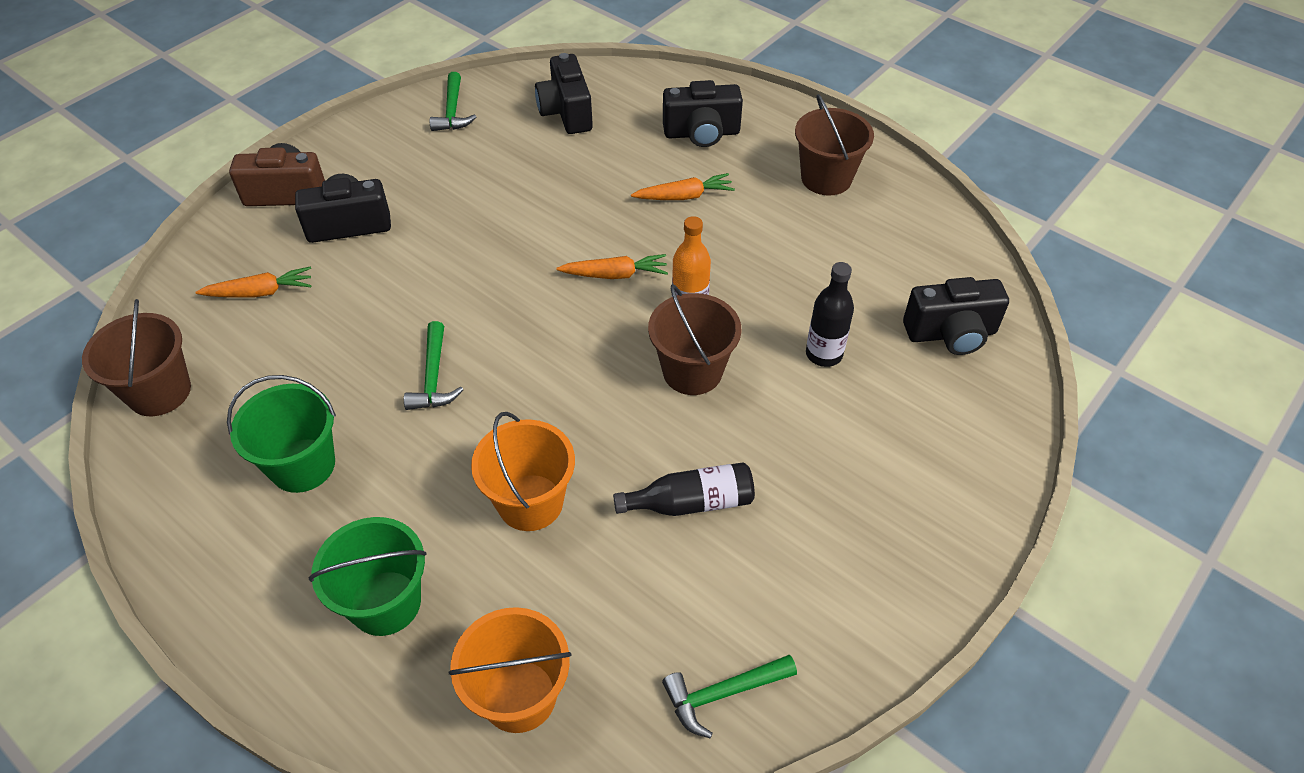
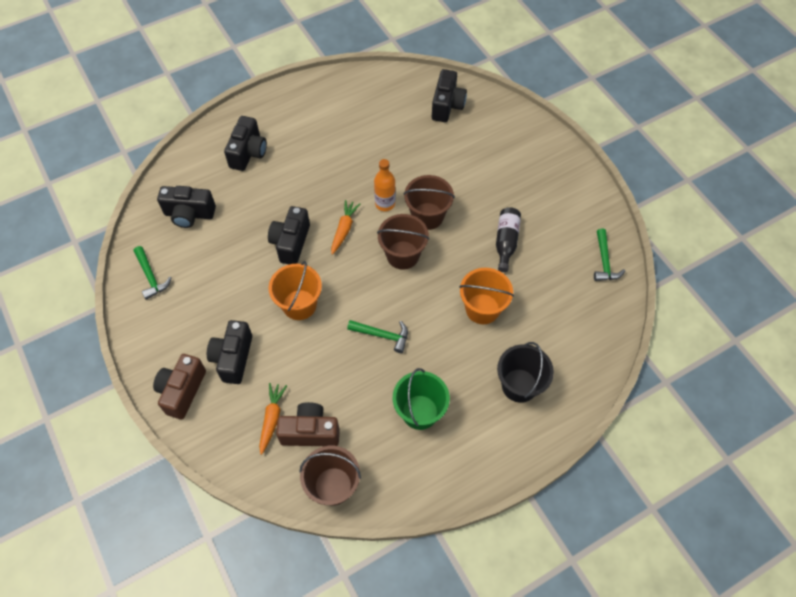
camera: 70 degrees left, 10 degrees up
green bucket [309,517,427,636] -> black bucket [497,342,554,403]
green hammer [430,72,476,131] -> green hammer turned 45 degrees clockwise [134,246,172,300]
orange bucket [449,607,572,733] -> orange bucket moved to [269,261,322,320]
orange carrot [631,173,735,200] -> none
brown bucket [795,94,874,196] -> brown bucket moved to [377,214,430,270]
black bottle [806,262,854,367] -> none
none -> black camera [268,206,310,264]
none -> brown camera [276,402,340,446]

